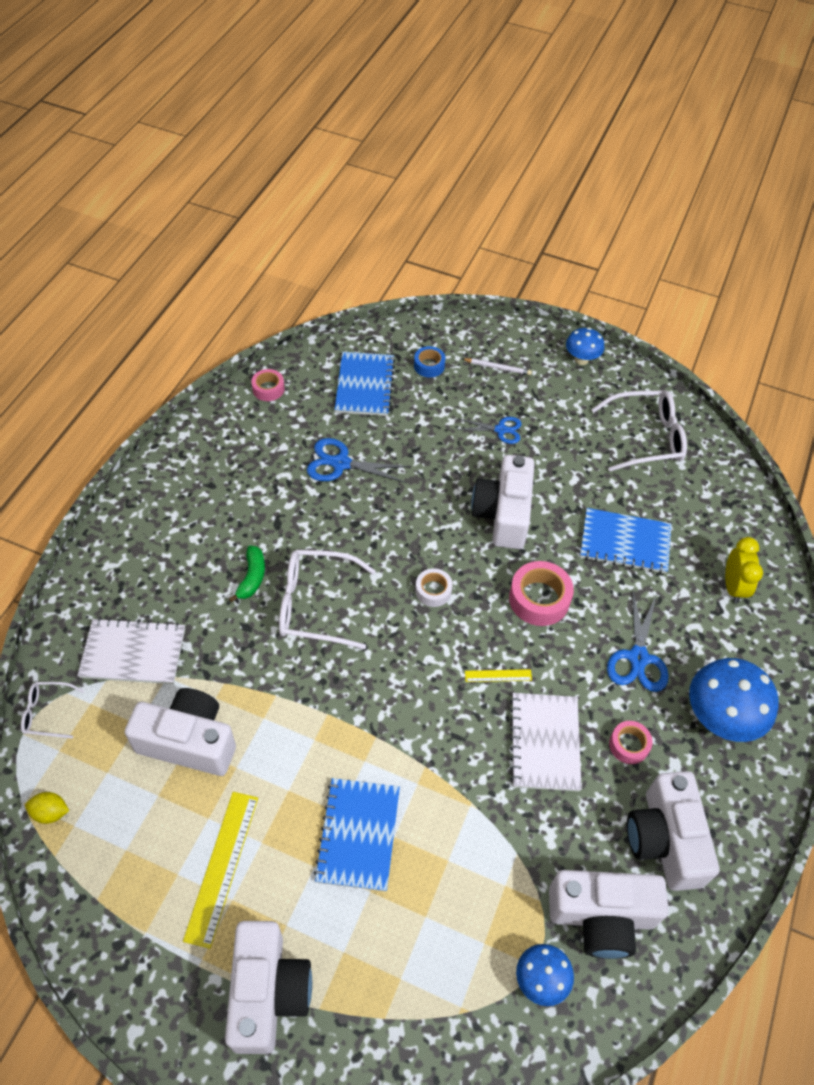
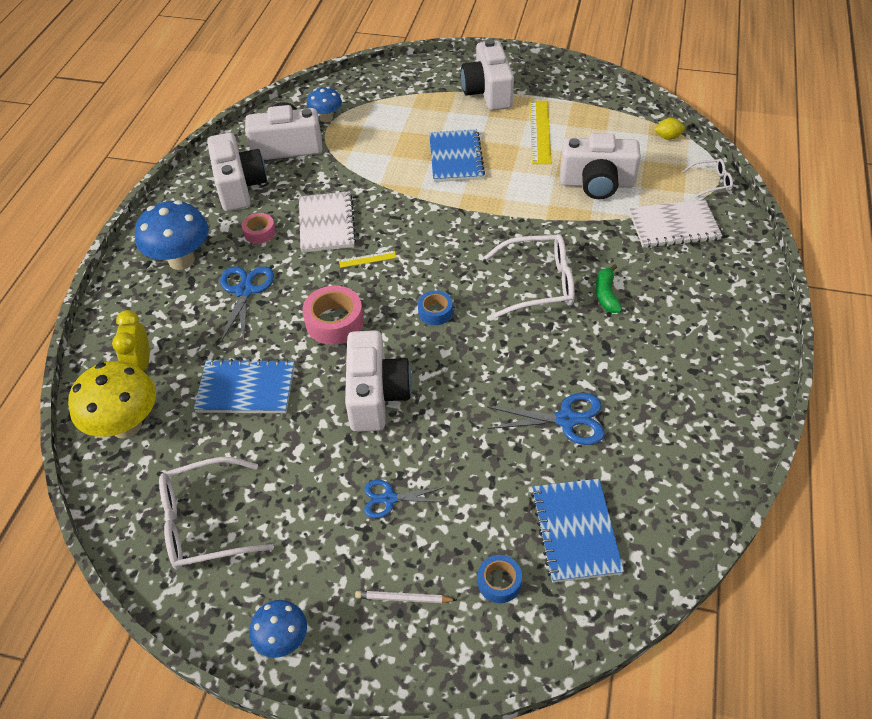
camera: 175 degrees right, 5 degrees down
pink tape [251,369,285,401] -> none
white tape [415,568,453,607] -> blue tape [418,290,453,325]
none -> yellow mushroom [68,361,156,438]

